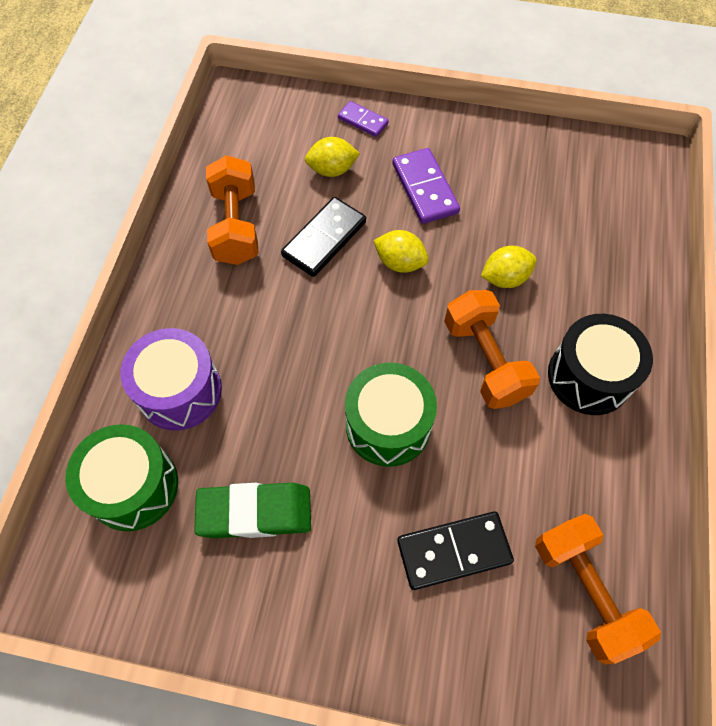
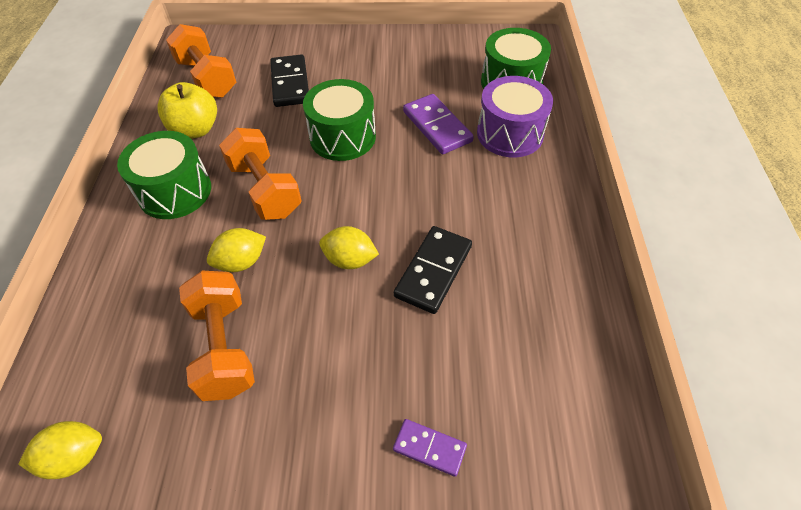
camera: 170 degrees right, 10 degrees down
green eraser [194,483,311,538] -> none
orange dumbbell [206,155,259,265] -> orange dumbbell moved to [179,271,255,401]
yellow lemon [305,137,360,177] -> yellow lemon moved to [18,421,102,479]
purple domino [392,148,460,224] -> purple domino moved to [403,94,474,154]
black domino [397,511,514,590] -> black domino turned 75 degrees counterclockwise [270,54,309,107]
black drum [548,314,653,415] -> green drum [117,131,211,219]
none -> yellow apple [157,82,217,139]

